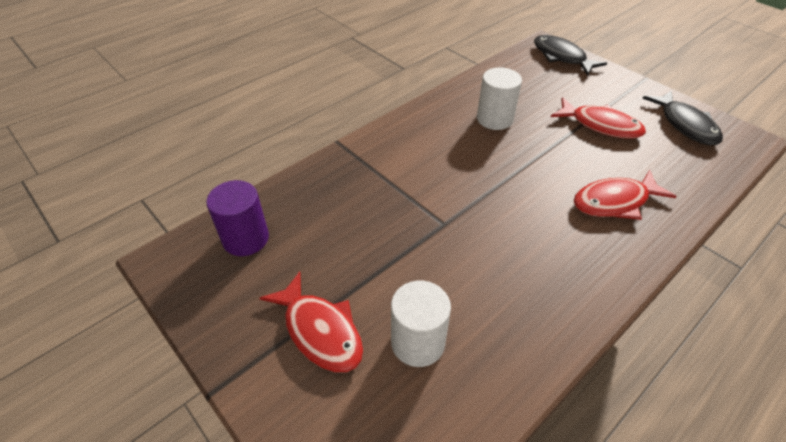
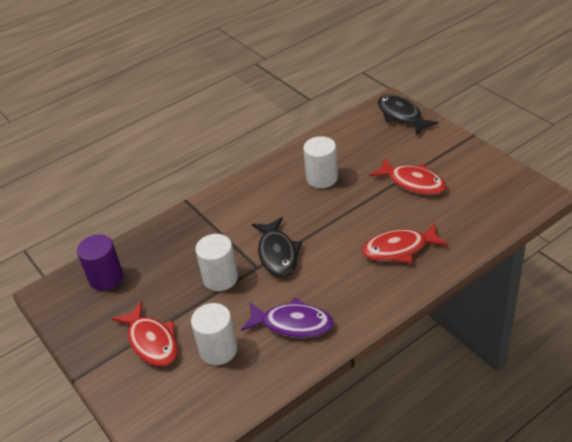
camera: 10 degrees right, 5 degrees down
black fish [642,90,723,145] -> black fish moved to [252,217,302,277]
none -> white cylinder [195,234,238,291]
none -> purple fish [241,298,334,338]

